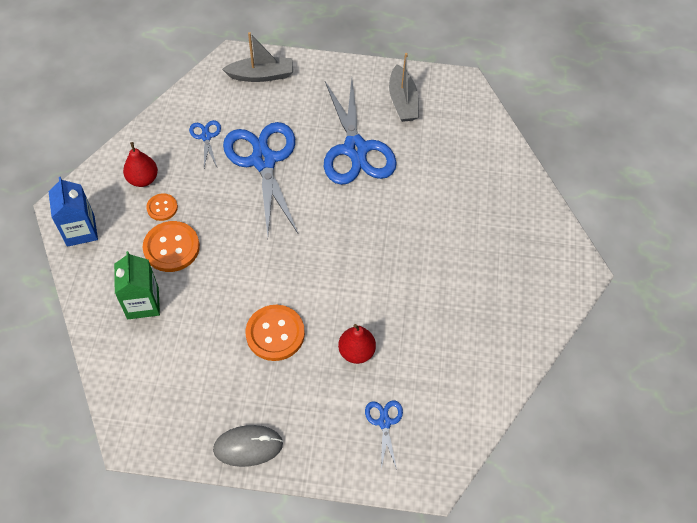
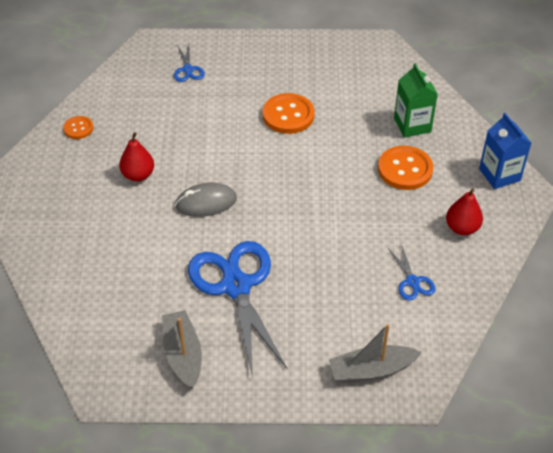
camera: 175 degrees right, 10 degrees down
orange button [146,193,178,221] -> orange button moved to [63,116,93,139]
grey mouse [213,425,283,467] -> grey mouse moved to [175,183,237,217]
blue scissors [223,122,298,236] -> none
red pear [338,324,376,364] -> red pear moved to [119,132,154,182]

